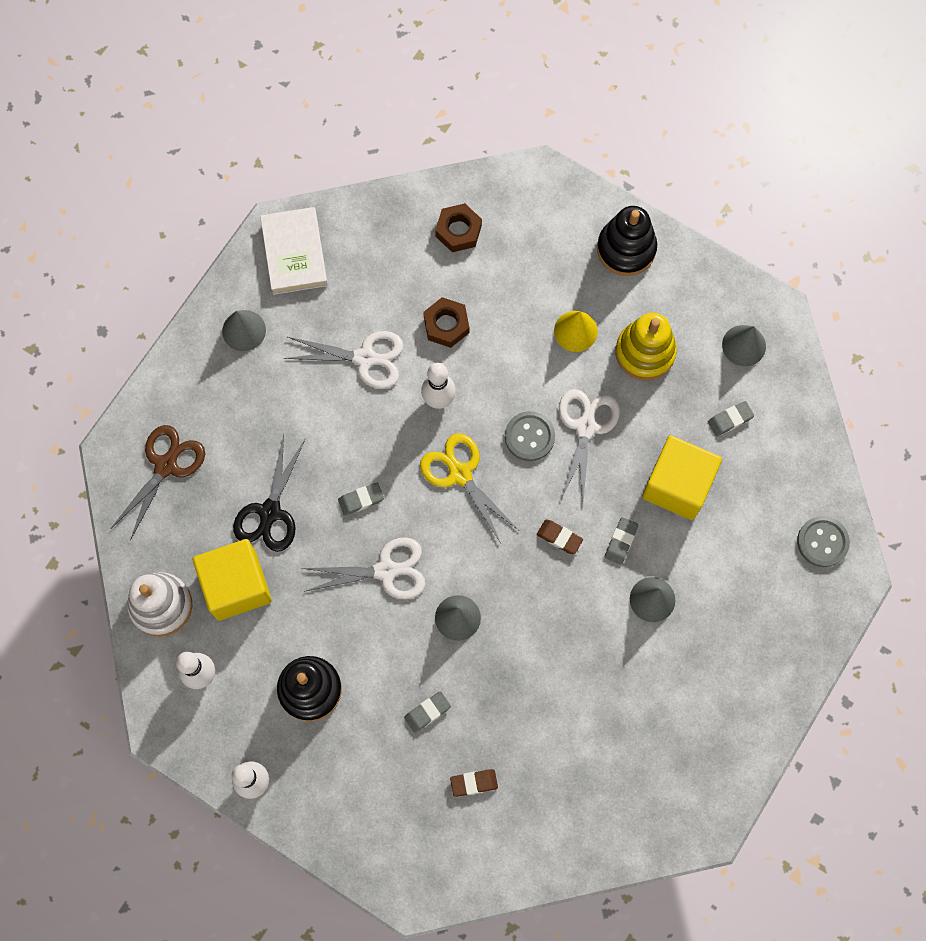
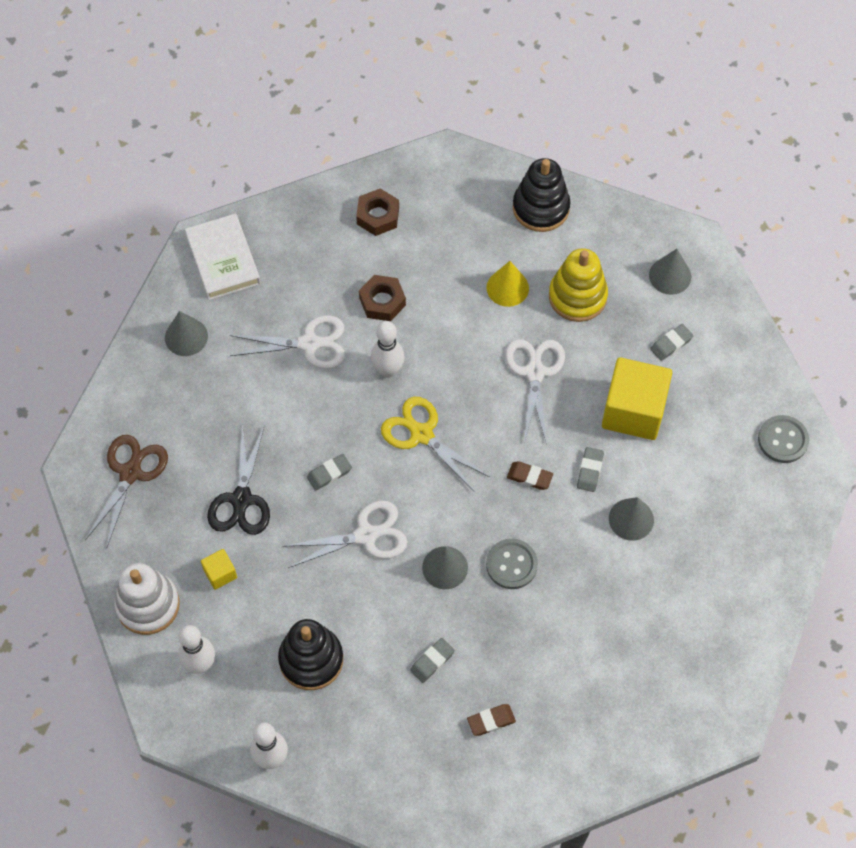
camera: 10 degrees left, 10 degrees down
yellow cube [193,539,272,621] -> yellow cube [201,549,237,590], size x0.45
grey button [505,411,555,461] -> grey button moved to [486,539,538,589]

